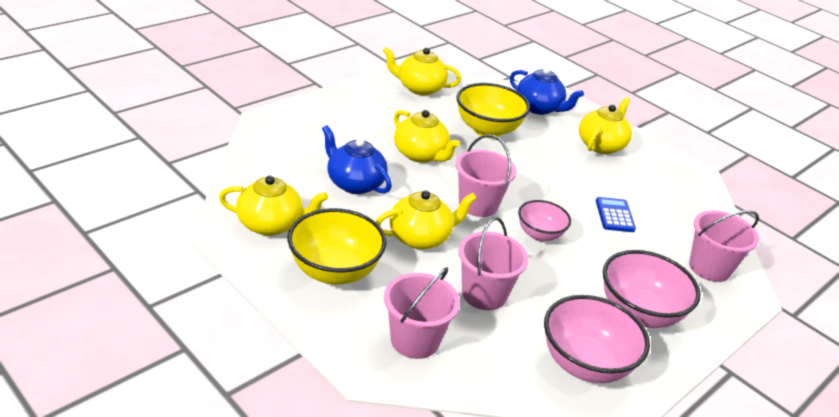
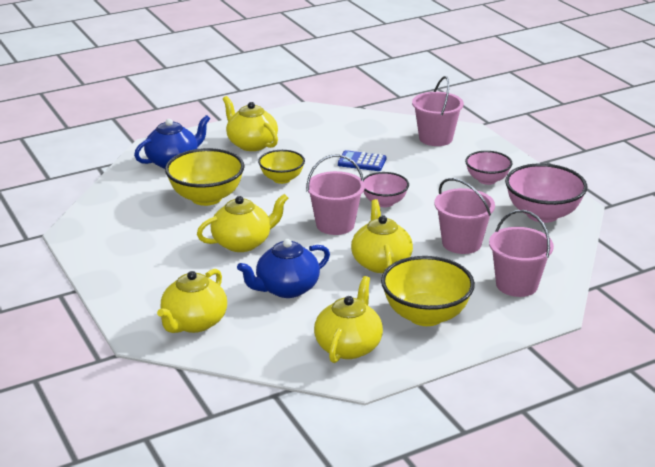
camera: 70 degrees left, 5 degrees down
yellow teapot [383,47,461,95] -> yellow teapot moved to [157,269,227,333]
pink bowl [603,250,701,328] -> pink bowl [465,151,512,185], size x0.61
none -> yellow bowl [258,150,305,184]

